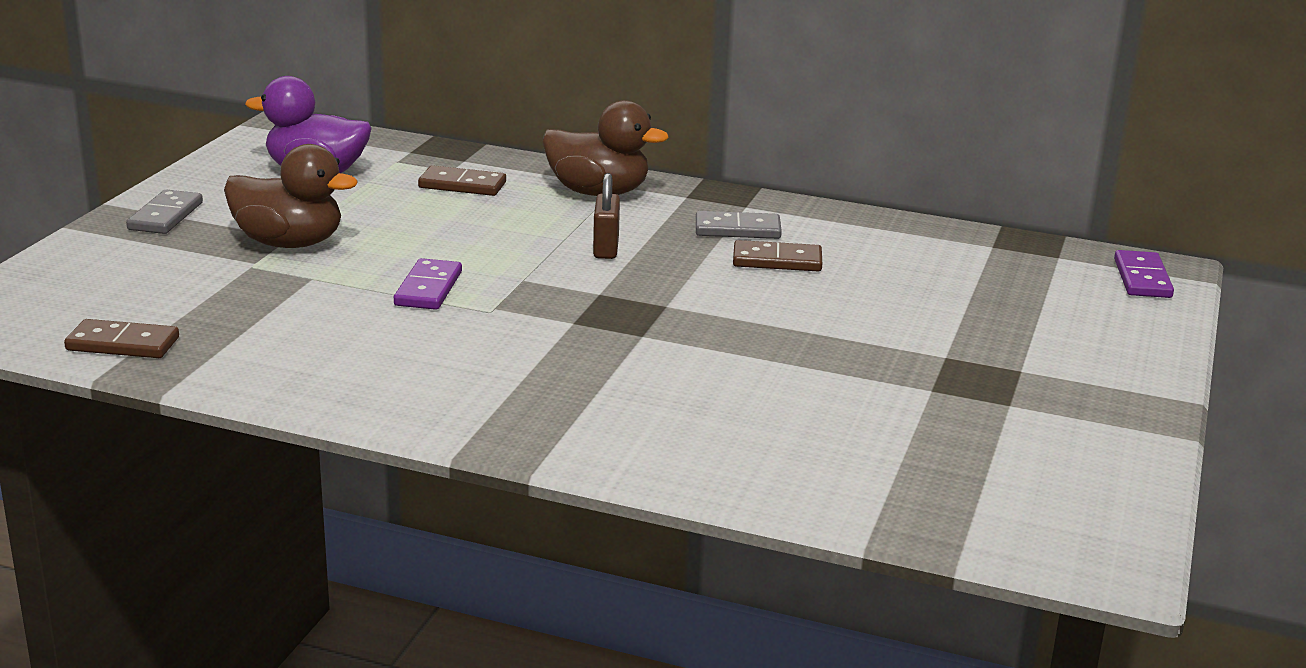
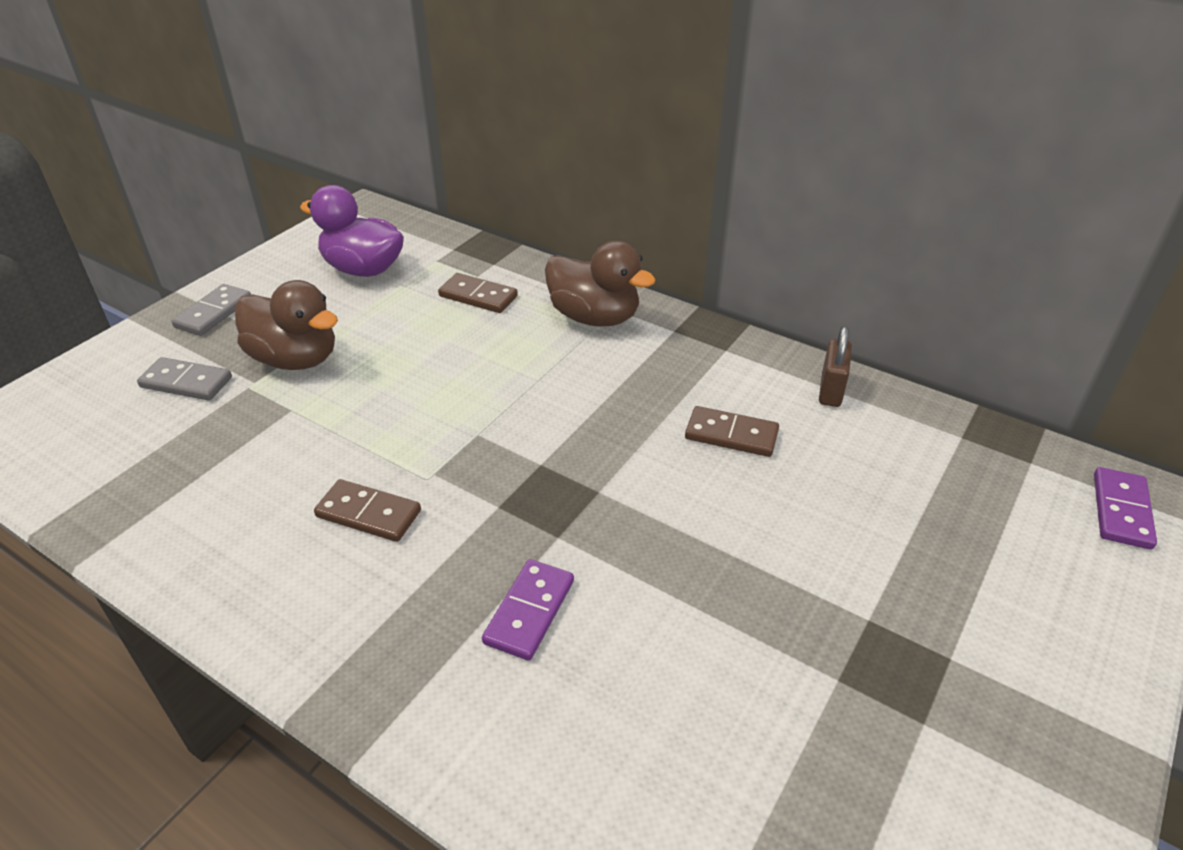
camera: 15 degrees right, 15 degrees up
brown domino [64,319,179,358] -> brown domino moved to [314,479,421,542]
purple domino [394,258,462,310] -> purple domino moved to [482,559,574,661]
brown padlock [593,173,620,259] -> brown padlock moved to [819,326,852,407]
grey domino [696,211,782,239] -> grey domino moved to [137,357,232,401]

